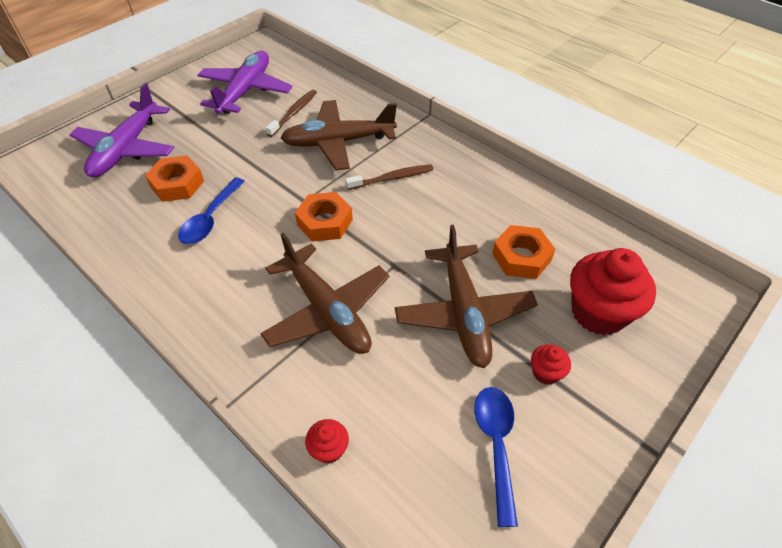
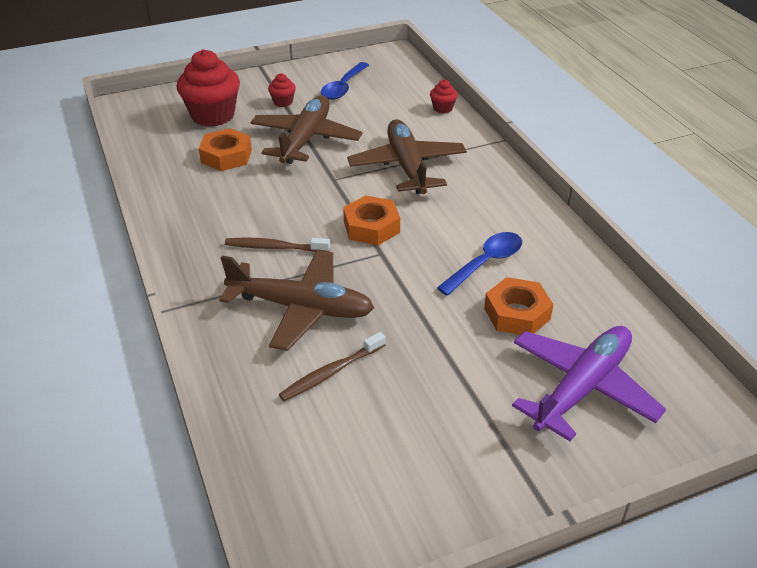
camera: 155 degrees left, 10 degrees down
purple plane [197,51,293,114] -> none

